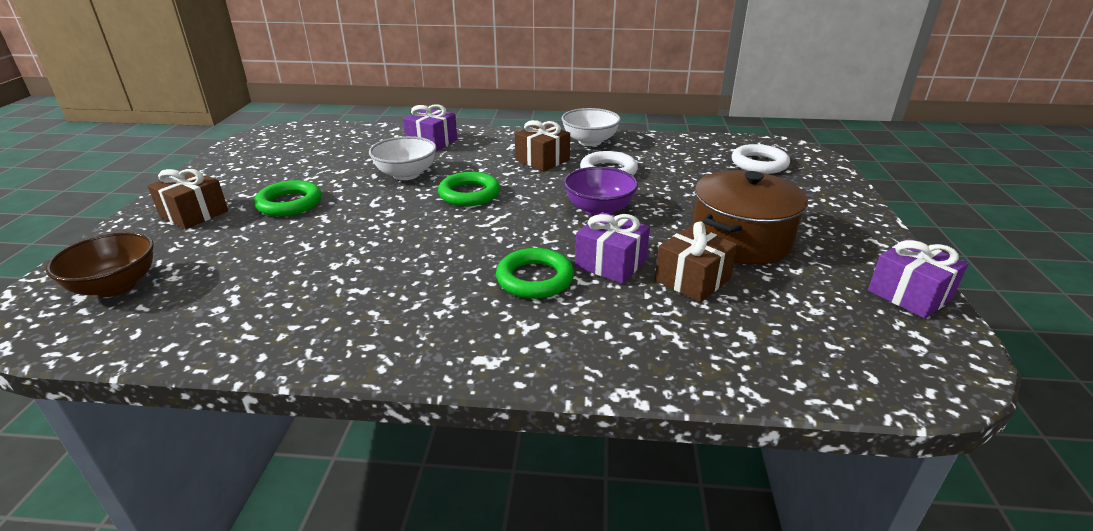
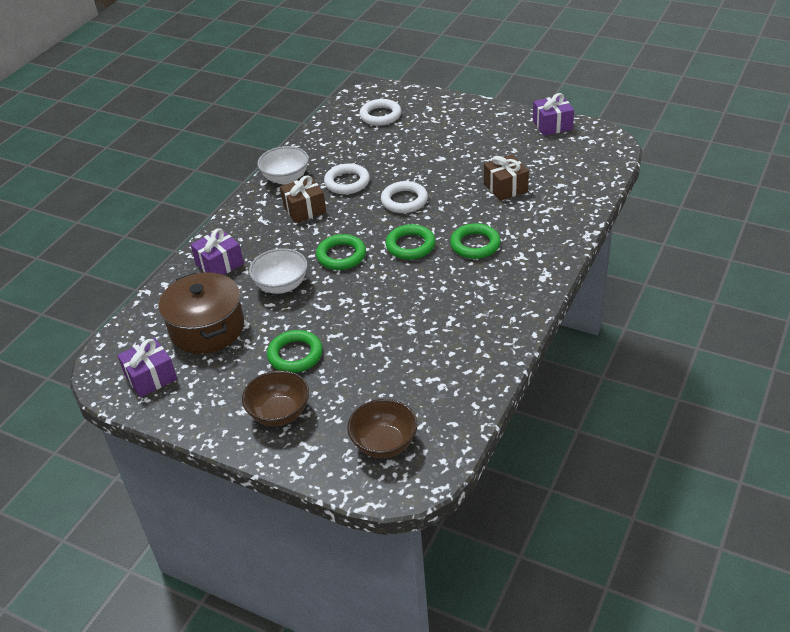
camera: 65 degrees left, 10 degrees up
brown gift [148,169,228,229] -> brown bowl [242,370,309,426]
purple bowl [564,167,638,216] -> white ring [381,181,428,213]
purple gift [575,212,650,284] -> purple gift moved to [117,337,177,398]
brown pot [692,170,808,265] -> brown pot moved to [159,272,244,354]
none -> green ring [386,224,436,260]

